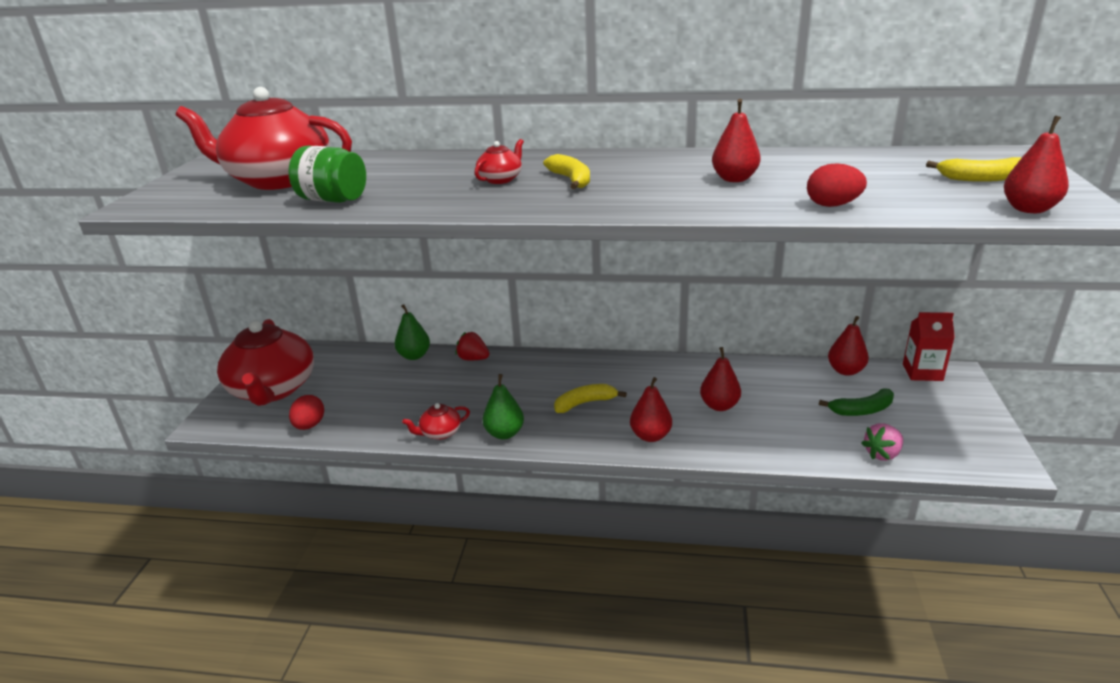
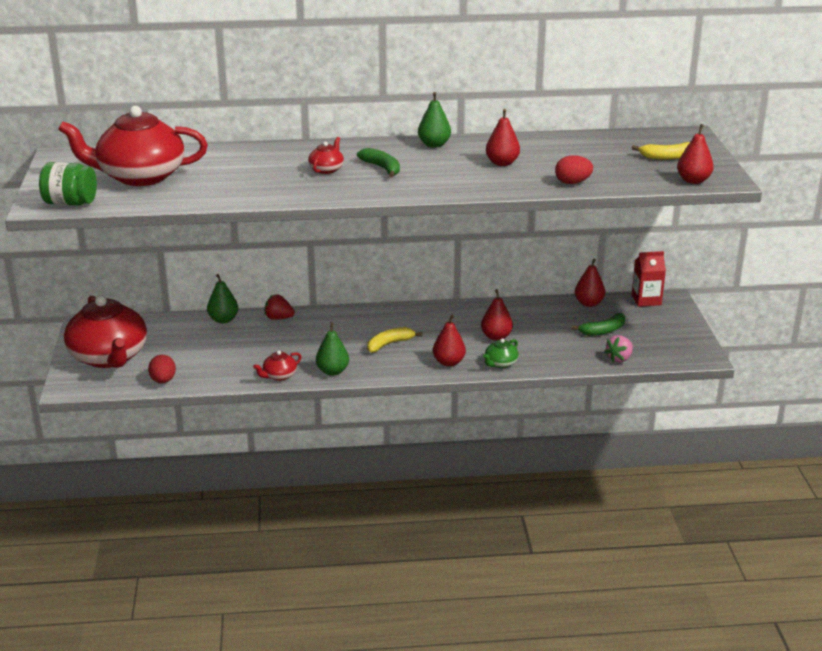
camera: 15 degrees left, 0 degrees up
green jar [288,146,366,203] -> green jar moved to [39,162,97,206]
yellow banana [543,154,590,189] -> green banana [357,148,400,178]
none -> green pear [418,92,451,148]
none -> green teapot [483,338,519,368]

